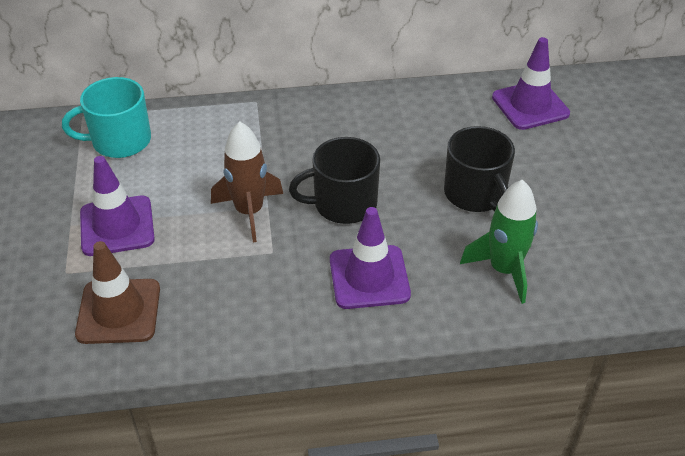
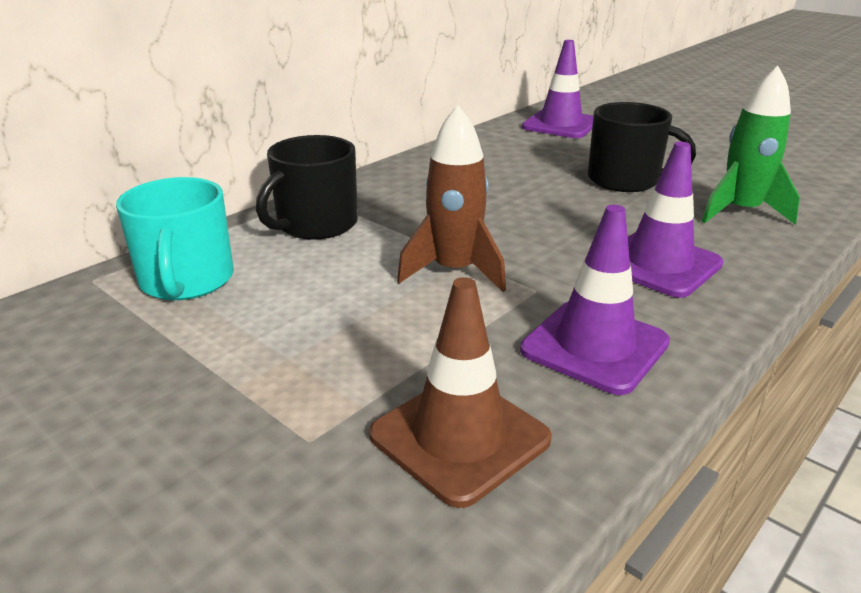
camera: 40 degrees left, 15 degrees down
turquoise mug [62,77,151,158] -> turquoise mug turned 45 degrees counterclockwise [116,177,234,300]
purple traffic cone [80,156,155,256] -> purple traffic cone moved to [520,205,670,395]
black mug [289,137,380,224] -> black mug moved to [256,135,358,240]

